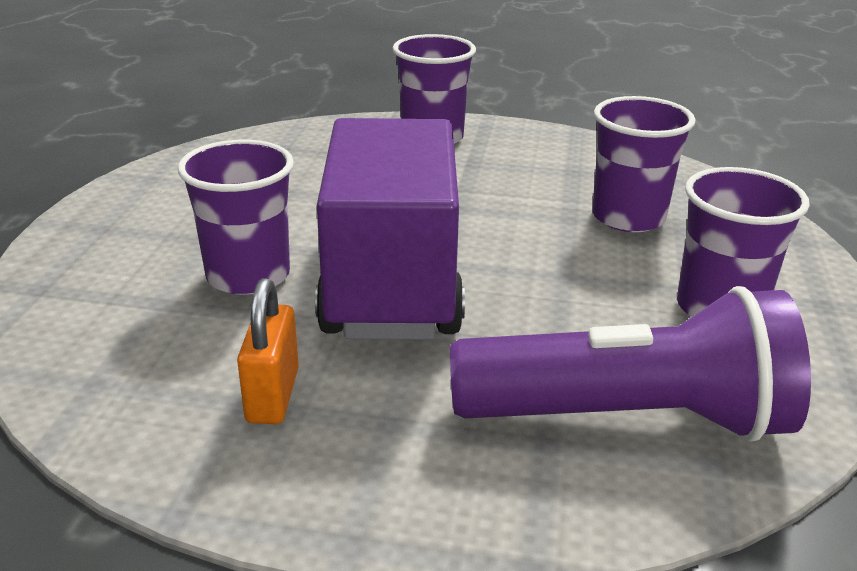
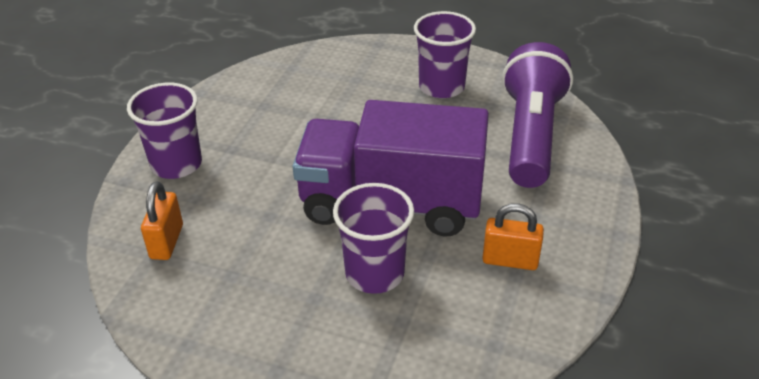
camera: 80 degrees left, 10 degrees up
purple cup [592,96,696,232] -> none
none -> orange padlock [141,181,183,260]

